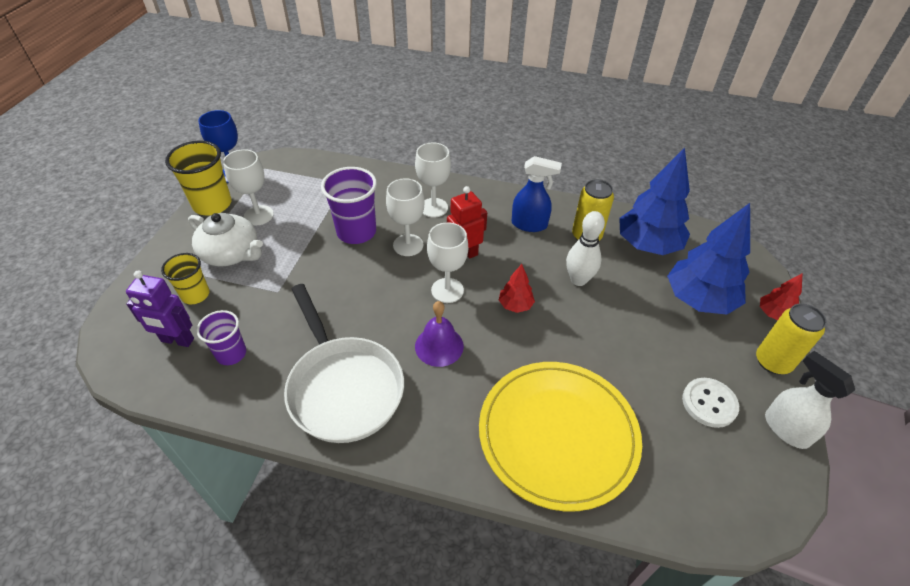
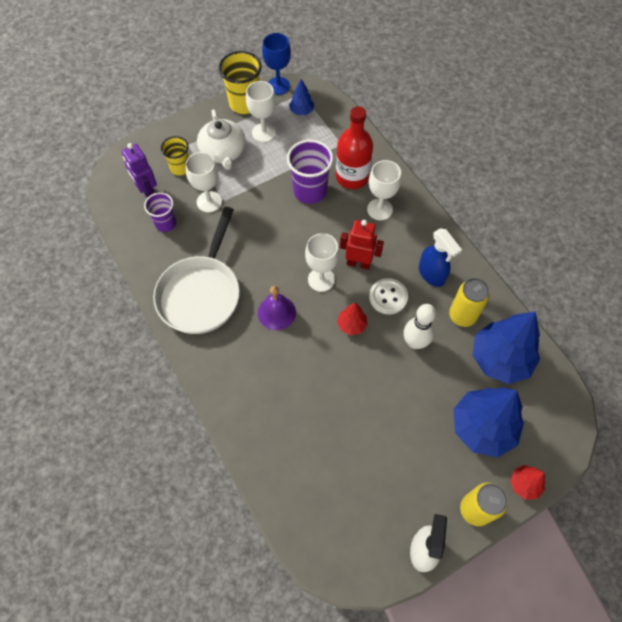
camera: 45 degrees right, 15 degrees up
white goblet [386,178,425,256] -> white goblet moved to [185,152,222,213]
yellow plate [479,362,642,511] -> none
white button [682,378,739,428] -> white button moved to [369,278,408,315]
none -> blue tree [289,79,314,115]
none -> red bottle [336,106,373,189]

